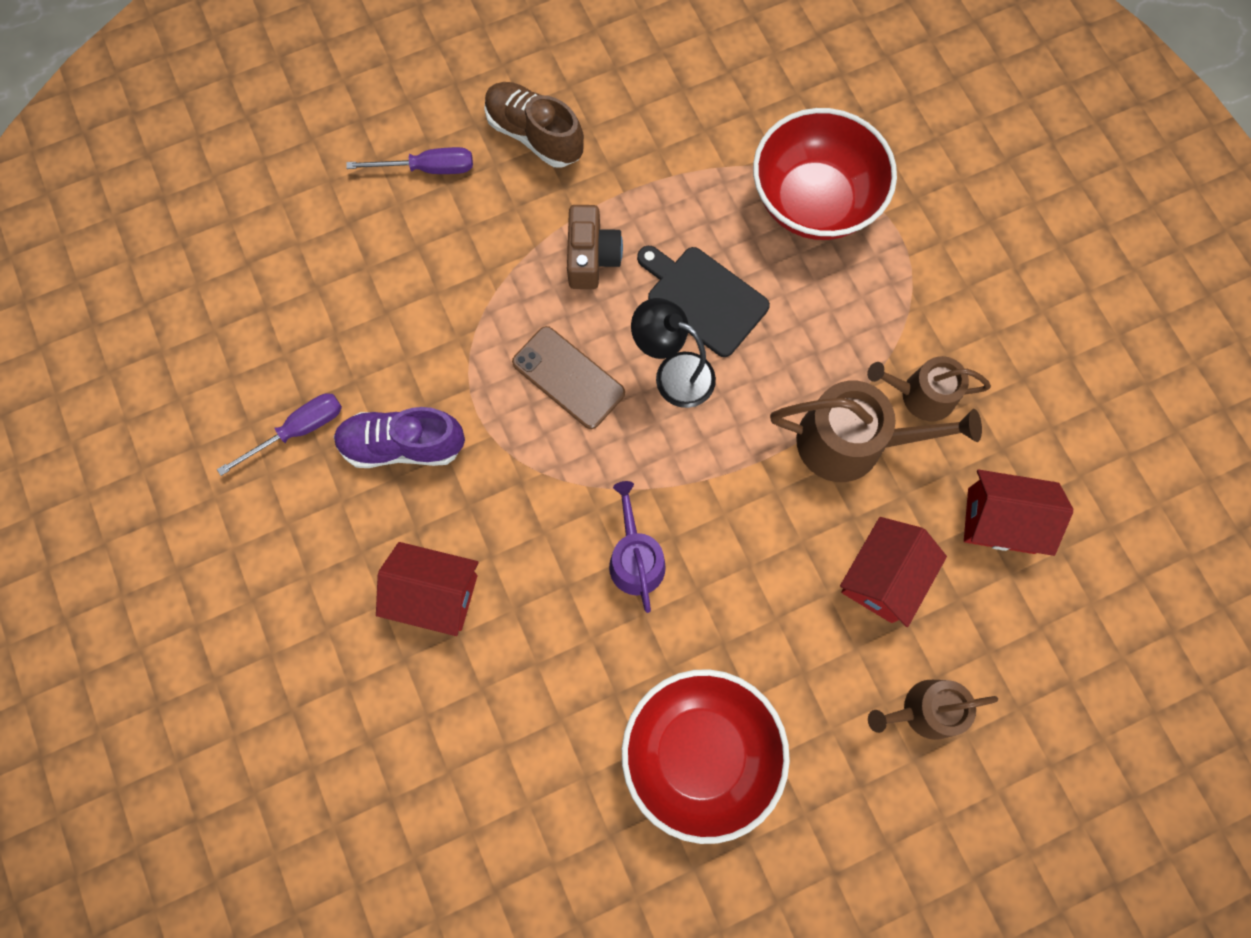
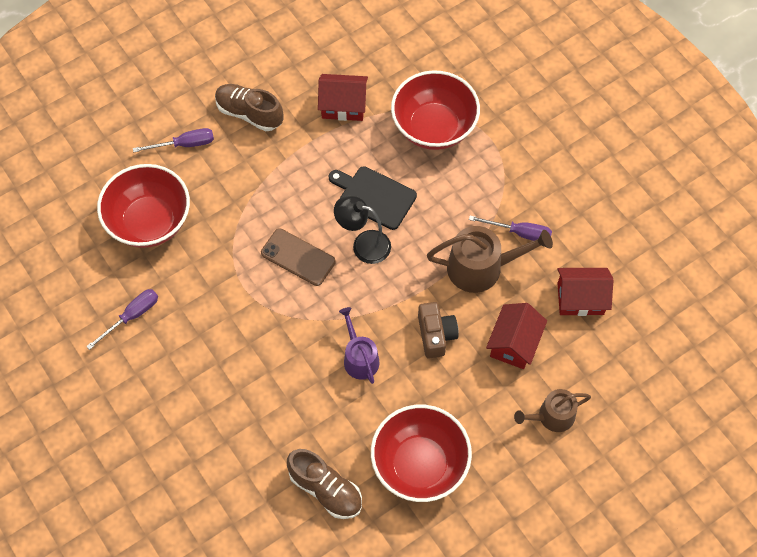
camera: 10 degrees left, 10 degrees down
purple shoe [334,407,465,468] -> none
red house [376,542,479,636] -> red house moved to [318,74,368,121]
brown camera [567,205,623,289] -> brown camera moved to [418,302,458,358]
brown watering can [867,356,991,421] -> purple screwdriver [469,216,552,241]
none -> red bowl [97,164,190,248]
none -> brown shoe [287,449,362,519]

